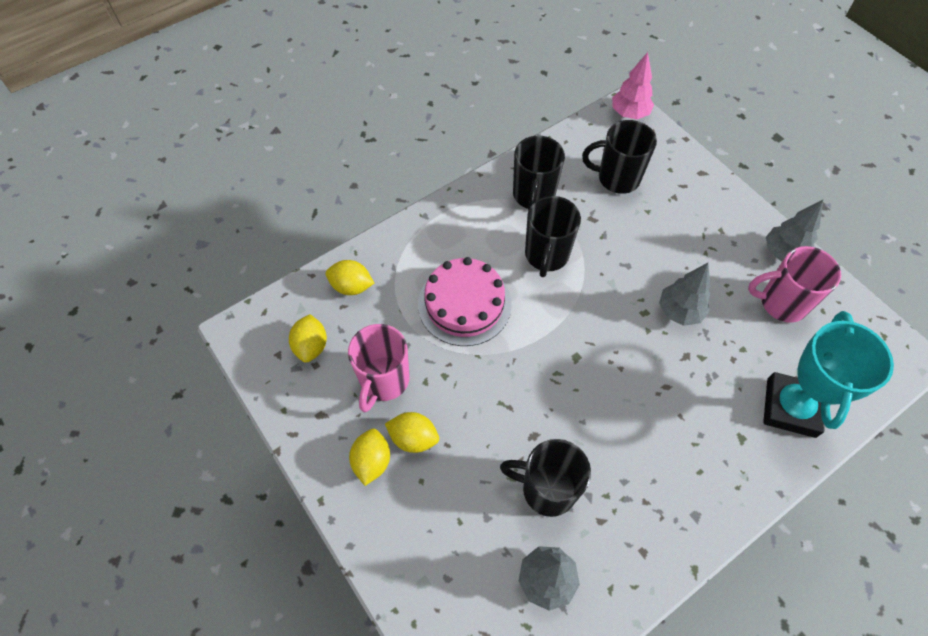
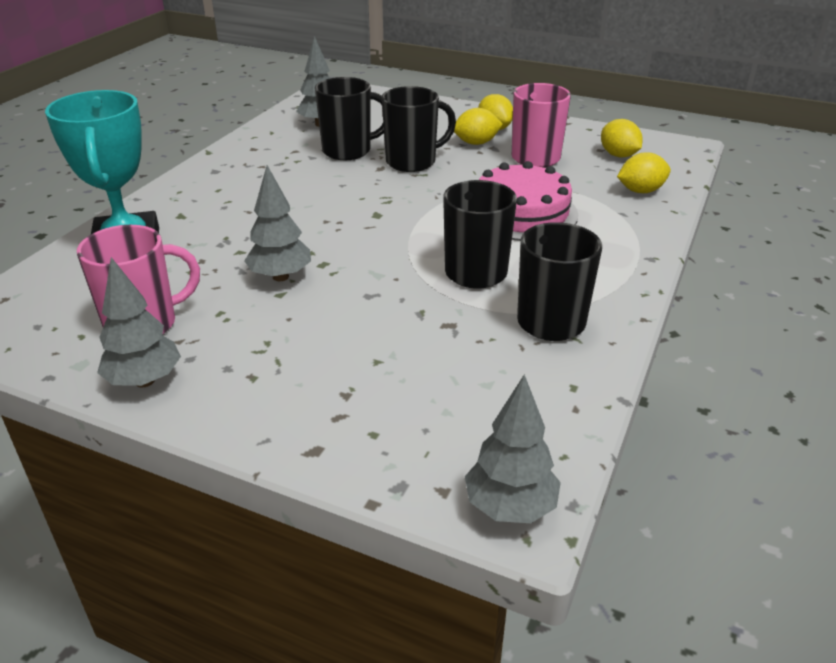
camera: 150 degrees right, 25 degrees down
black mug [582,120,657,194] -> black mug moved to [382,86,456,172]
pink tree [612,52,654,119] -> grey tree [465,374,561,523]

